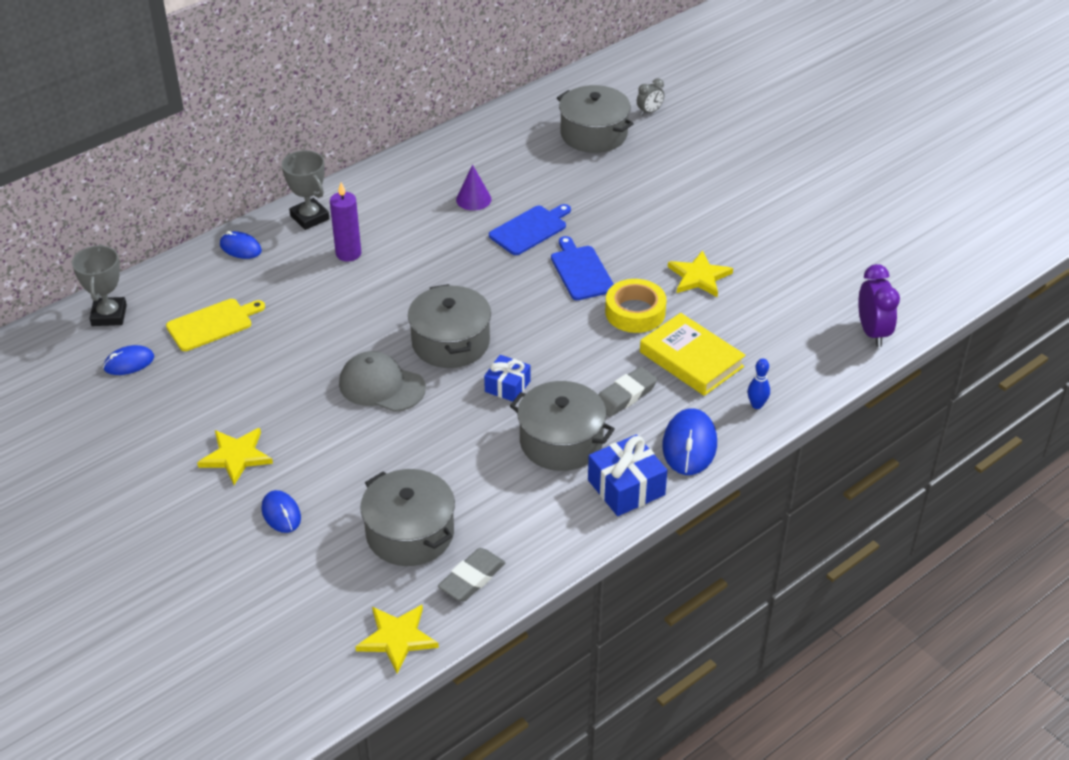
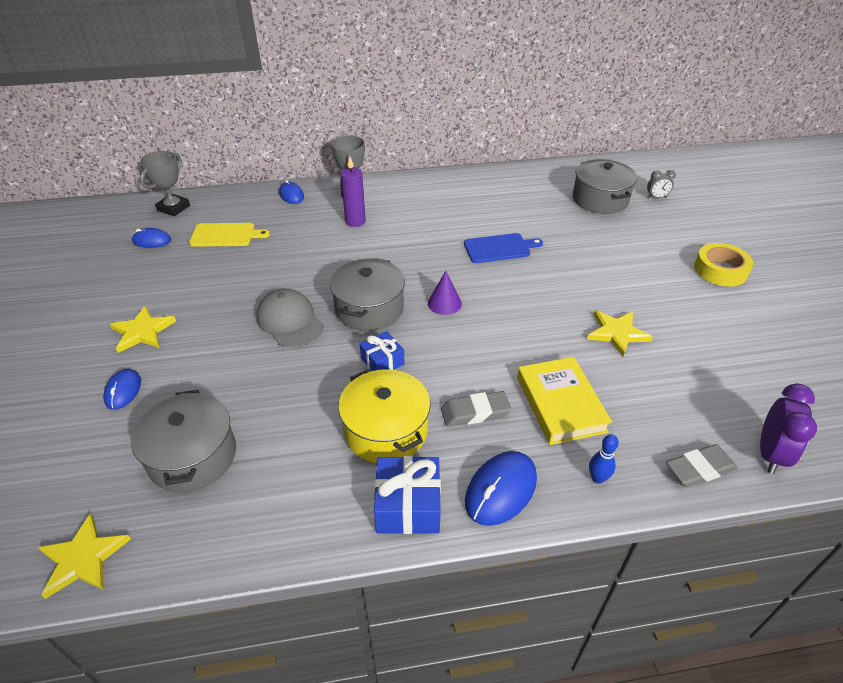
camera: 30 degrees right, 0 degrees up
grey eraser [438,548,506,601] -> grey eraser moved to [666,444,738,487]
purple cone [456,165,491,211] -> purple cone moved to [428,271,462,315]
grey pot [510,381,615,471] -> yellow pot [338,369,431,463]
blue cutting board [551,236,614,300] -> none
yellow tape [605,279,667,333] -> yellow tape moved to [694,243,753,287]

